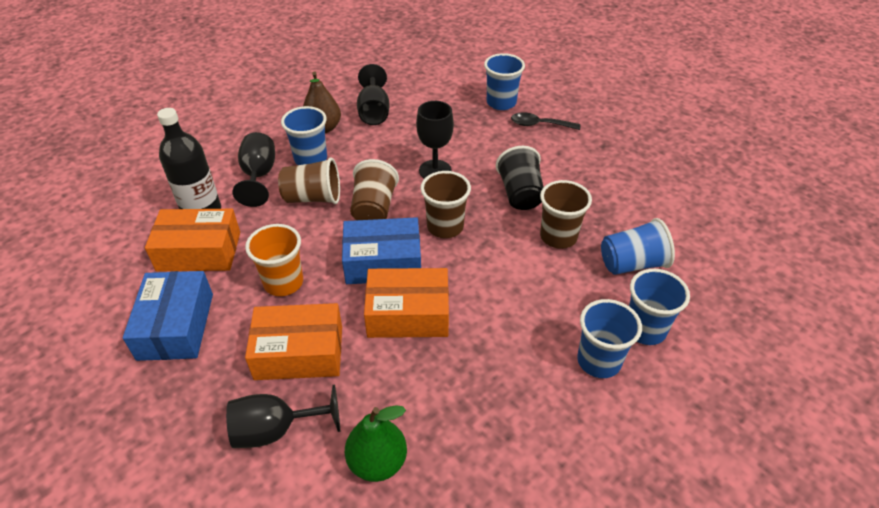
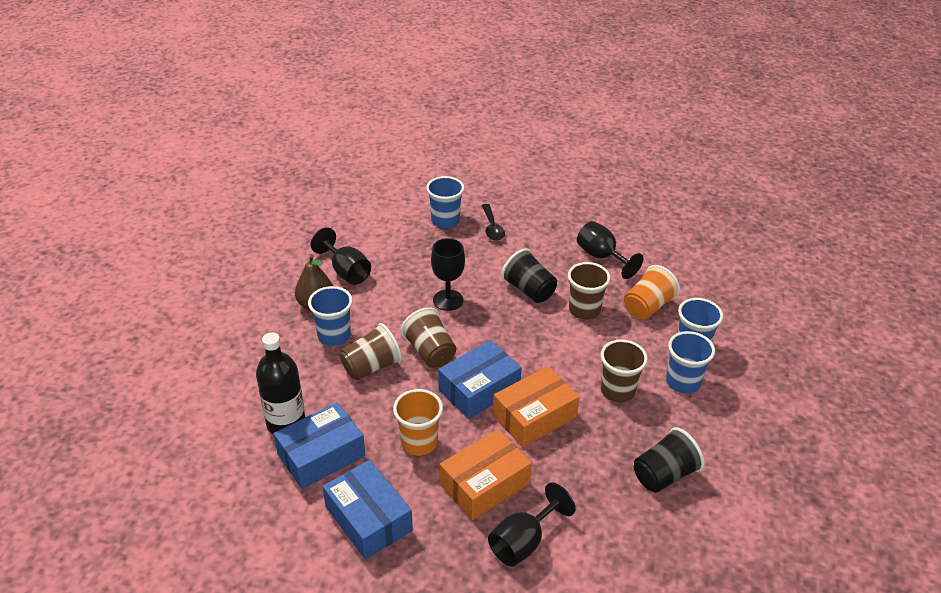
camera: 35 degrees left, 5 degrees down
orange box [145,209,240,272] -> blue box [274,402,365,489]
black goblet [233,132,275,207] -> black goblet moved to [577,221,643,279]
green pear [345,405,407,482] -> none
brown cup [421,171,471,238] -> brown cup moved to [601,339,648,403]
black spoon [511,112,581,130] -> black spoon turned 75 degrees counterclockwise [482,204,505,241]
blue cup [601,218,675,275] -> orange cup [624,265,680,320]
none -> black cup [634,427,705,493]

